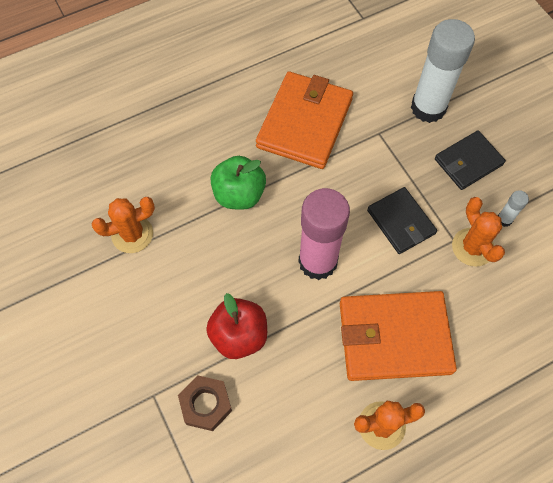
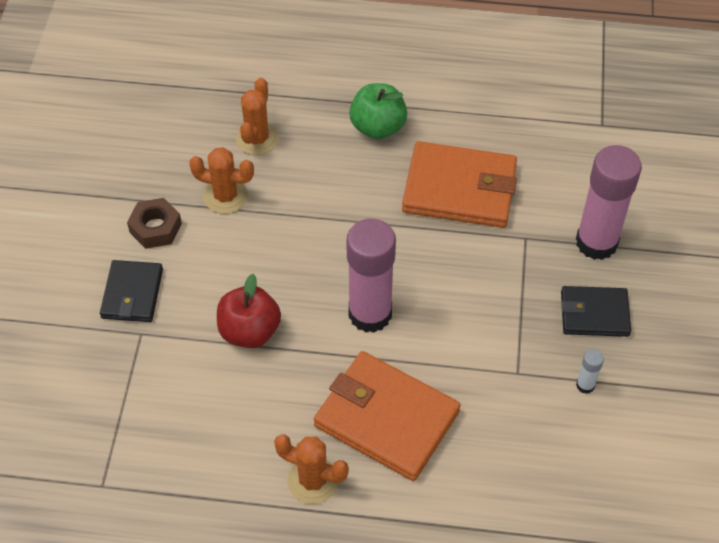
camera: 35 degrees right, 10 degrees down
brown nut [178,375,232,431] -> brown nut moved to [127,198,182,249]
green apple [210,156,266,210] -> green apple moved to [349,83,407,139]
orange wallet [256,72,353,169] -> orange wallet turned 45 degrees clockwise [402,141,517,228]
black wallet [367,187,437,254] -> black wallet moved to [100,260,163,322]
white glue stick [411,19,475,123] -> pink glue stick [576,145,642,260]
orange cactus [452,197,505,266] -> orange cactus moved to [236,78,279,155]

